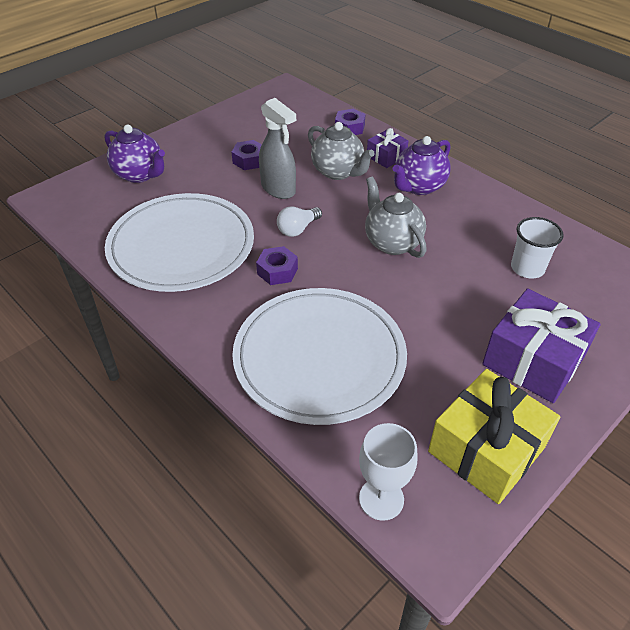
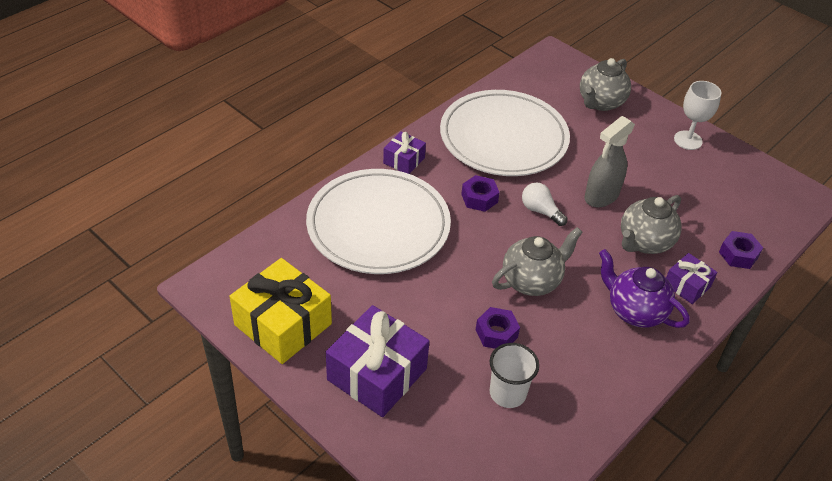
camera: 85 degrees right, 0 degrees up
purple teapot [104,124,165,183] -> grey teapot [580,58,631,111]
purple nut [231,140,262,170] -> purple nut moved to [476,307,520,349]
white goblet [359,423,418,521] -> white goblet moved to [674,81,721,150]
none -> purple gift [383,131,426,174]

